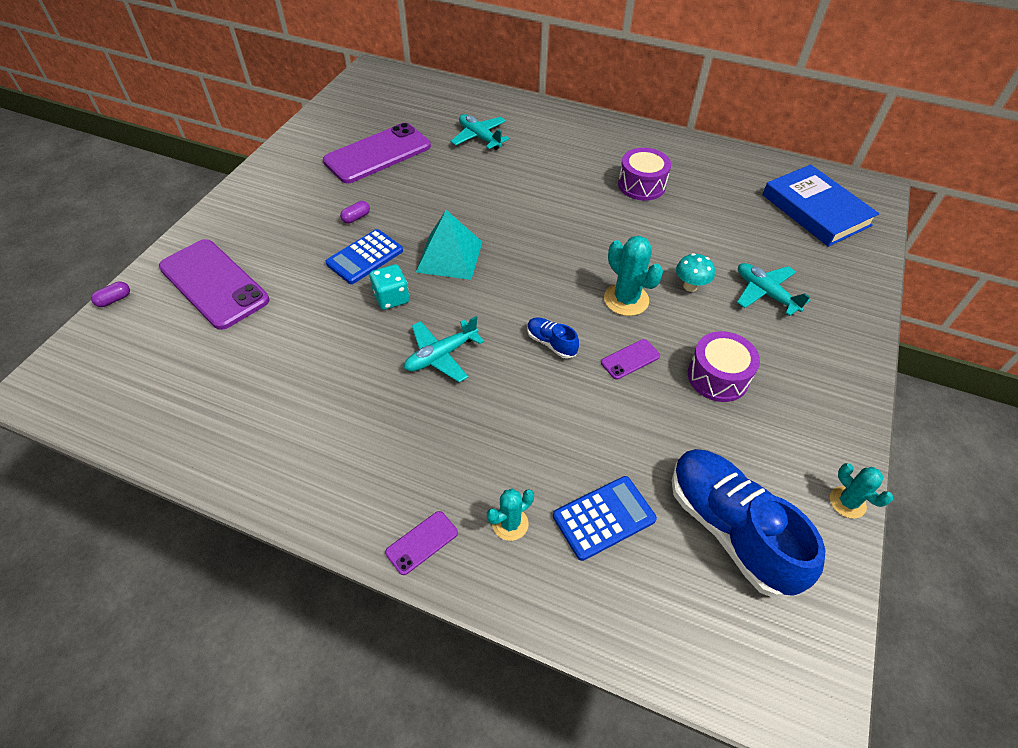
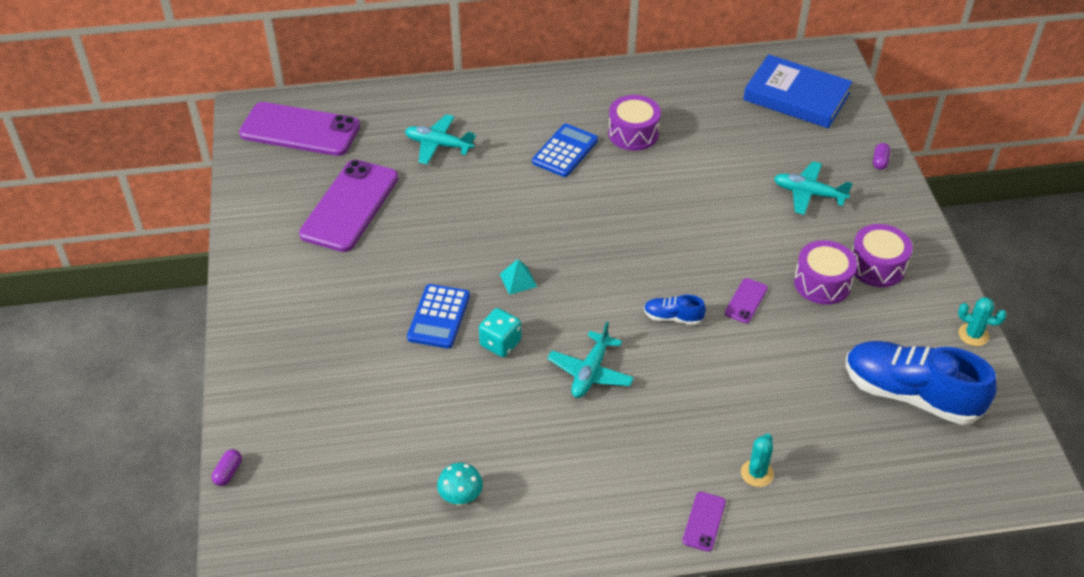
camera: 30 degrees left, 5 degrees down
purple phone [159,239,269,330] -> purple phone moved to [239,102,360,156]
purple capsule [340,201,370,224] -> purple capsule moved to [873,143,890,170]
turquoise pyramid [416,210,482,280] -> turquoise pyramid [499,259,537,295], size x0.50
blue calculator [553,476,657,561] -> blue calculator moved to [532,124,598,177]
turquoise cactus [604,236,663,316] -> none
turquoise mushroom [676,253,715,292] -> turquoise mushroom moved to [437,463,483,506]
none -> purple drum [852,224,913,287]

